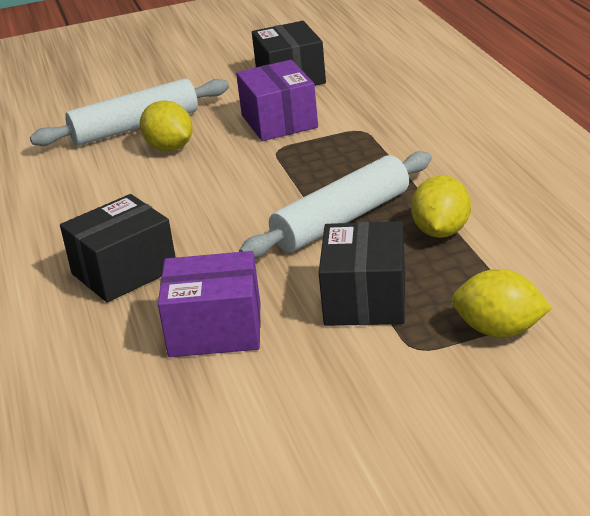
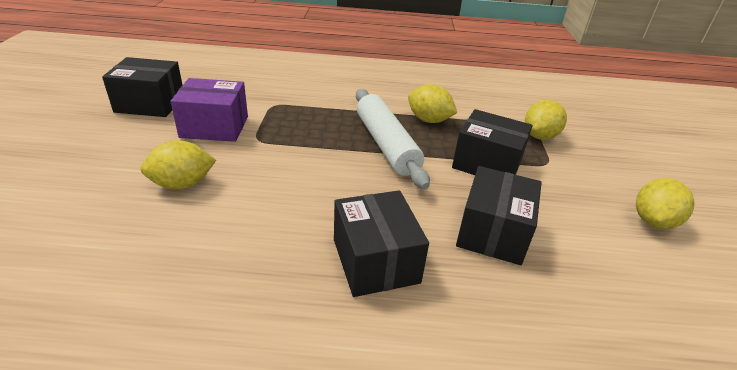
camera: 75 degrees left, 5 degrees up
white rolling pin [30,78,229,146] -> none
purple box [158,251,261,357] -> black box [456,166,542,265]
none -> yellow lemon [636,178,695,229]

